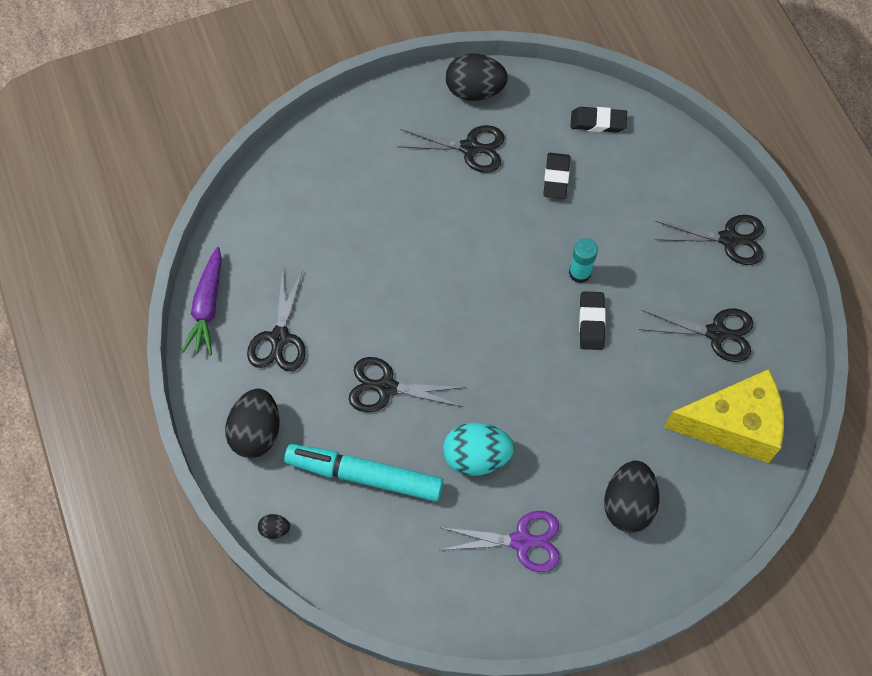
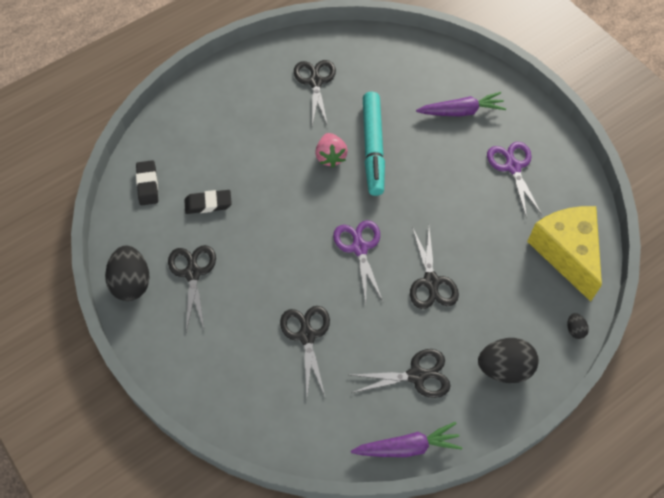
camera: 105 degrees left, 5 degrees down
turquoise marker [284,444,443,502] -> turquoise marker moved to [363,92,385,196]
turquoise egg [443,423,514,476] -> none
turquoise glue stick [569,238,598,283] -> none
black eraser [579,291,606,350] -> pink strawberry [315,133,348,167]
black egg [604,461,660,533] -> purple carrot [416,92,506,117]
black scissors [654,215,764,265] -> black scissors moved to [280,306,330,396]
yellow cheese [664,369,784,463] -> yellow cheese moved to [527,206,602,302]
none -> purple scissors [333,220,383,303]

